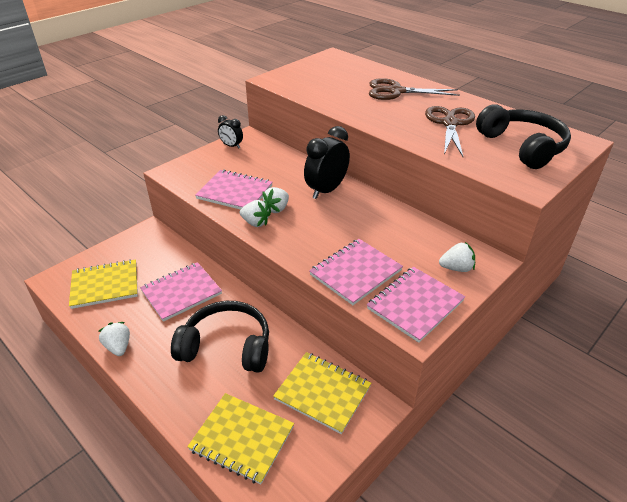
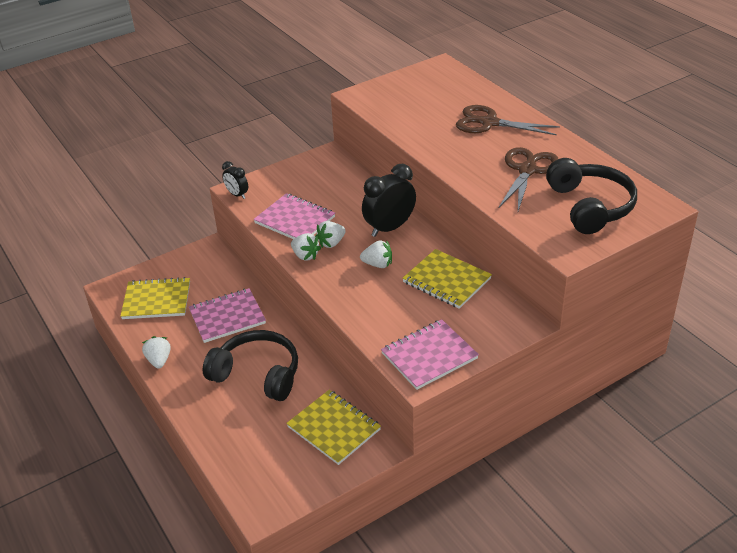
camera: 15 degrees right, 0 degrees up
yellow notebook [187,393,294,485] -> yellow notebook moved to [402,249,492,309]
black clock [218,115,243,148] -> black clock moved to [222,161,248,199]
pink notebook [309,239,403,305] -> none
white strawberry [439,242,475,272] -> white strawberry moved to [360,240,392,268]

